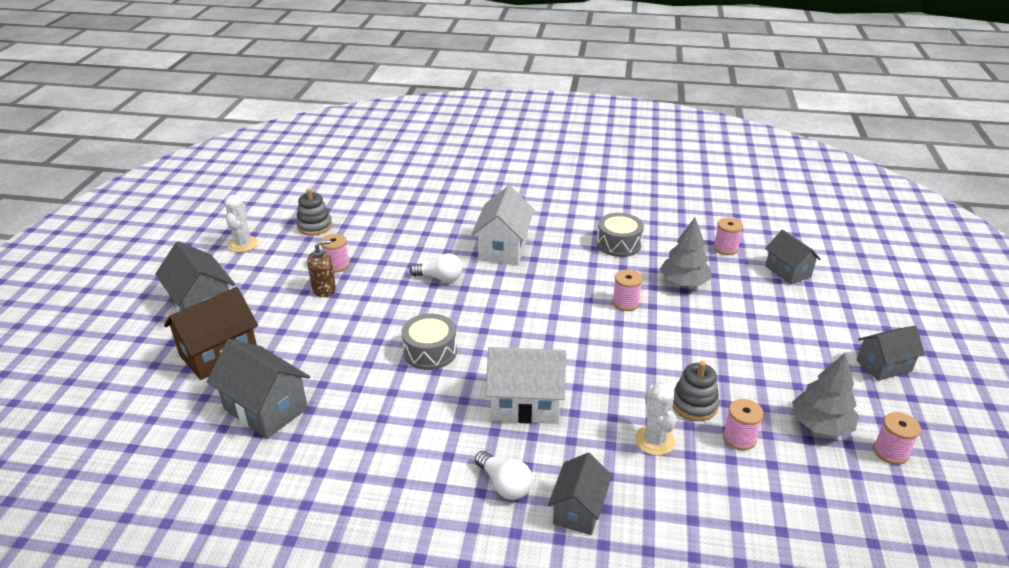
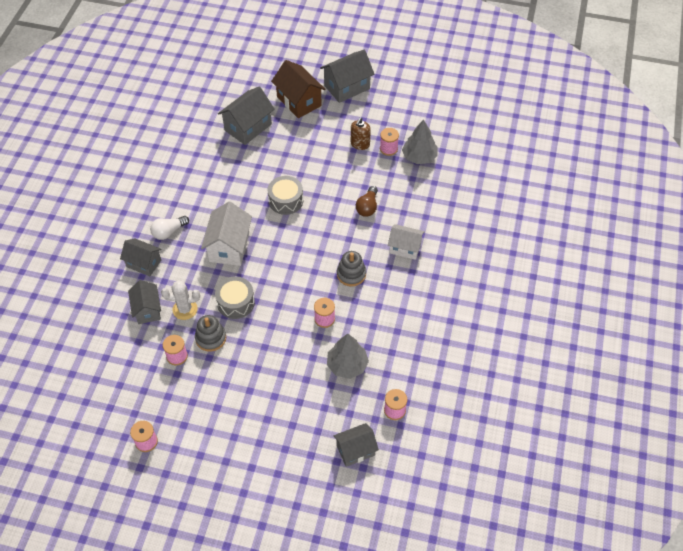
camera: 95 degrees right, 20 degrees up
white cactus [225,195,258,252] -> none
grey stacking toy [296,189,332,235] -> grey stacking toy moved to [337,251,366,286]
brown soap dispenser [307,240,336,297] -> brown soap dispenser turned 45 degrees clockwise [351,118,371,150]
white light bulb [410,254,463,282] -> brown light bulb [356,186,378,217]
white house [471,186,534,265] -> white house [388,224,425,260], size x0.66
grey drum [597,213,644,257] -> grey drum moved to [215,276,255,319]
grey tree [792,353,859,437] -> grey tree moved to [402,119,438,164]
grey house [857,326,925,381] -> grey house moved to [128,280,161,324]

